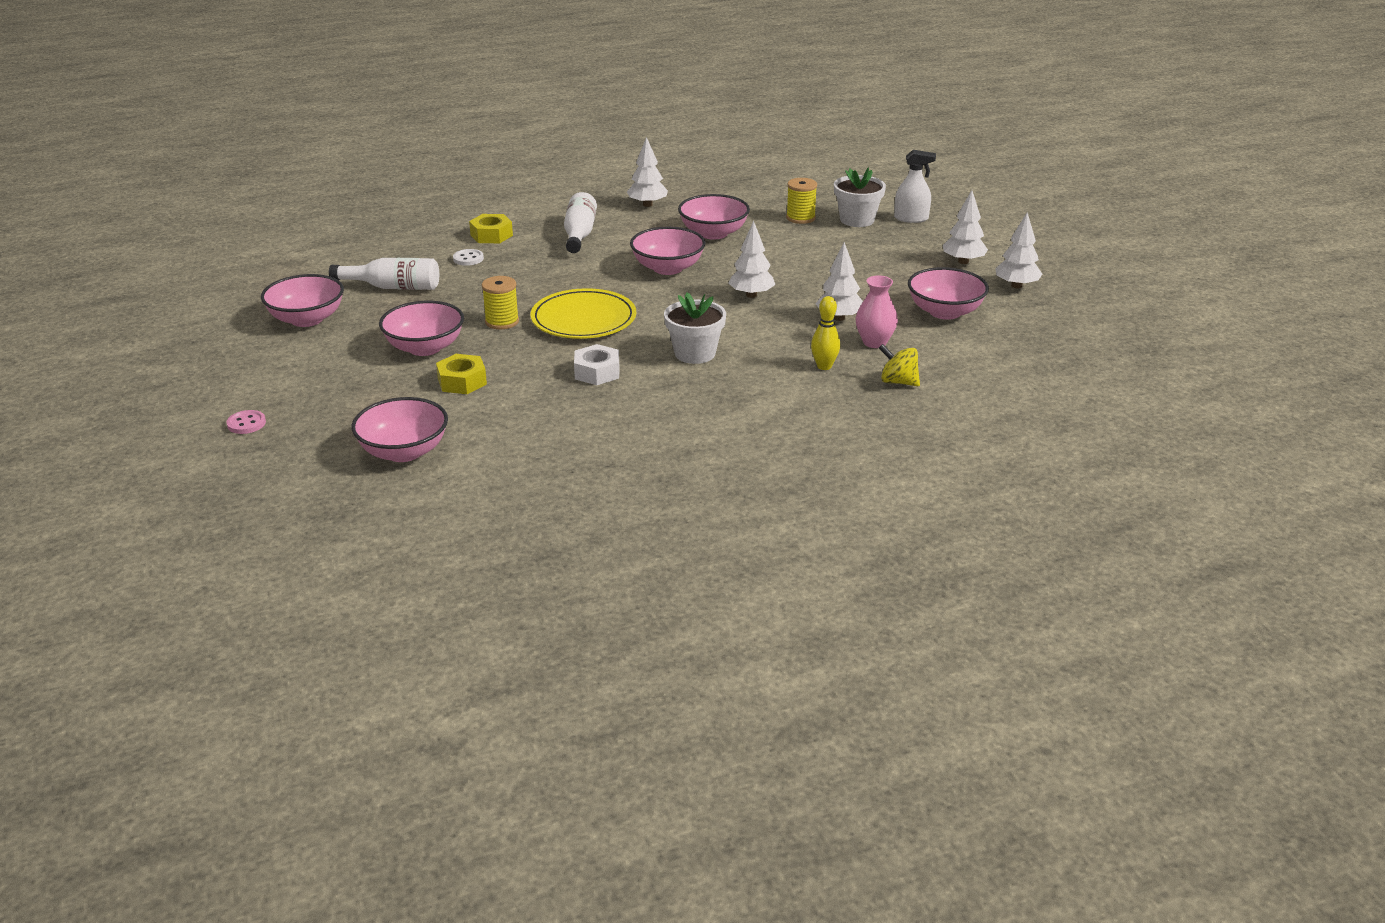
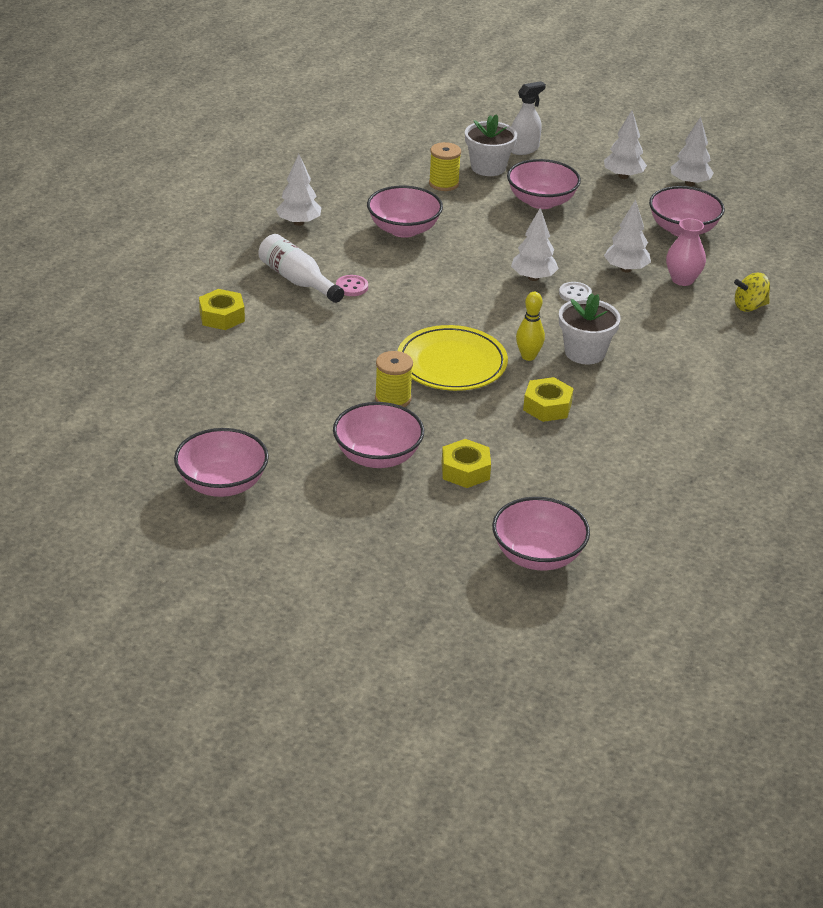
camera: 45 degrees left, 5 degrees up
pink button [226,410,266,434] -> pink button moved to [336,275,368,296]
white bottle [329,258,439,290] -> none
white button [453,249,484,266] -> white button moved to [559,282,592,302]
white nut [574,344,619,385] -> yellow nut [523,377,574,422]
pink bowl [630,227,706,275] -> pink bowl moved to [507,159,581,209]
yellow bowling pin [811,296,840,370] -> yellow bowling pin moved to [516,292,545,361]

